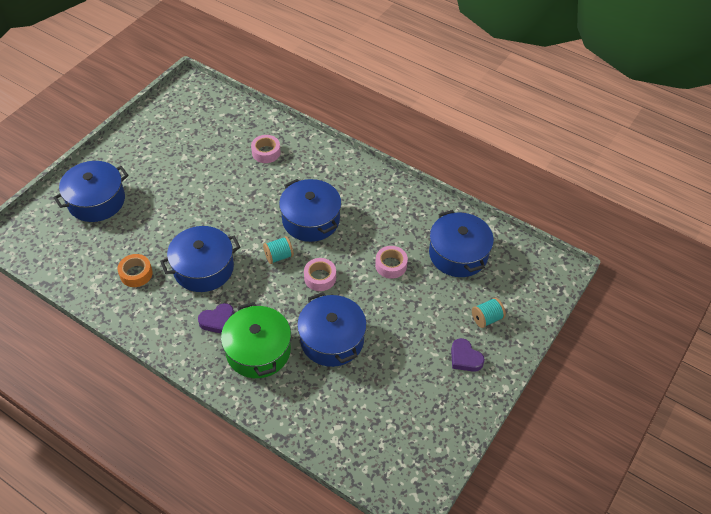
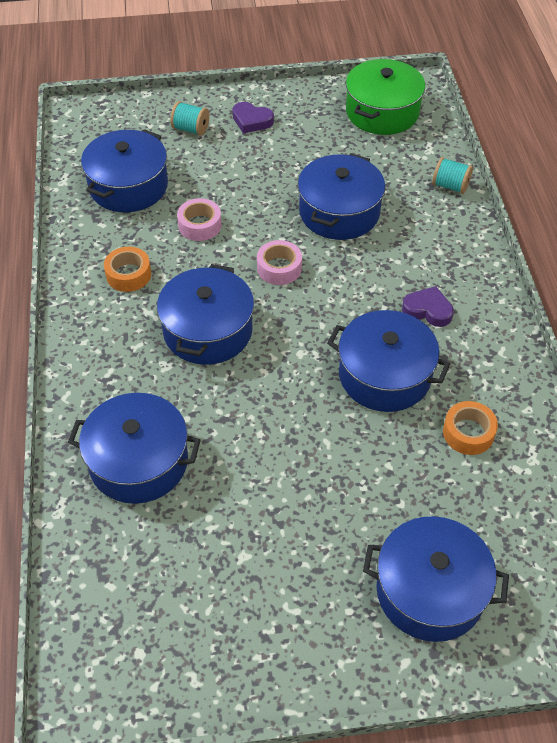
camera: 130 degrees left, 0 degrees up
green pot [221,302,291,378] -> green pot moved to [346,59,425,135]
pink tape [251,135,281,163] -> blue pot [68,393,201,504]
turquoise spool [263,236,294,264] -> turquoise spool moved to [432,157,473,194]
purple heart [451,338,485,372] -> purple heart turned 105 degrees clockwise [232,102,274,133]
none -> orange tape [104,247,151,292]

